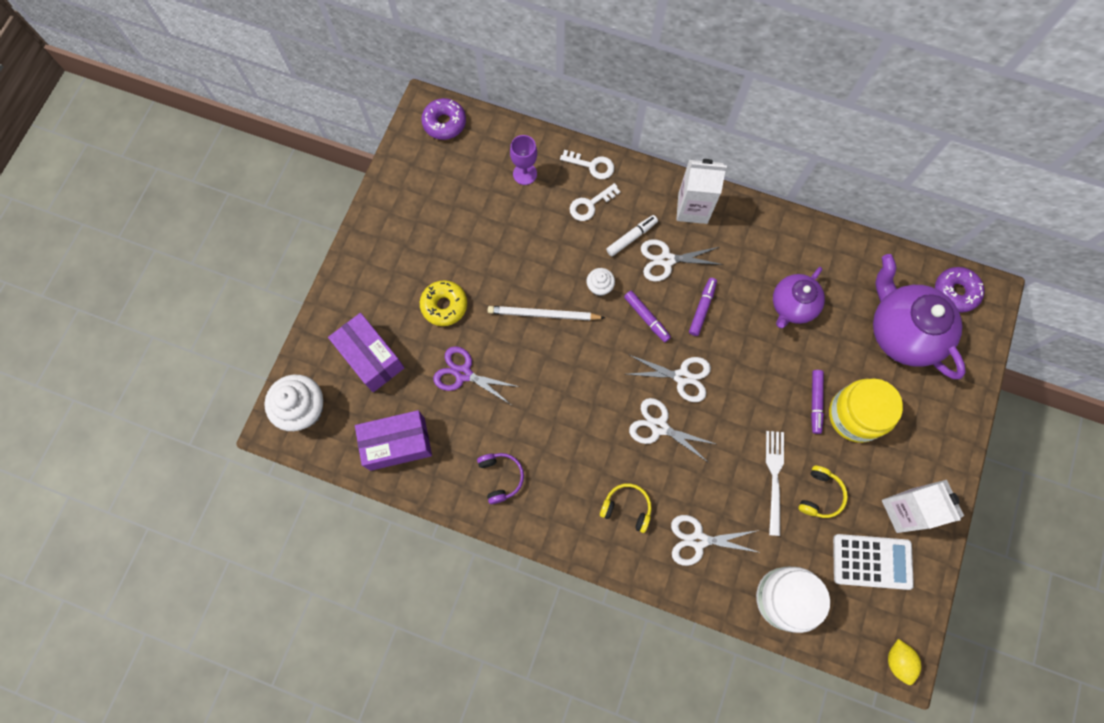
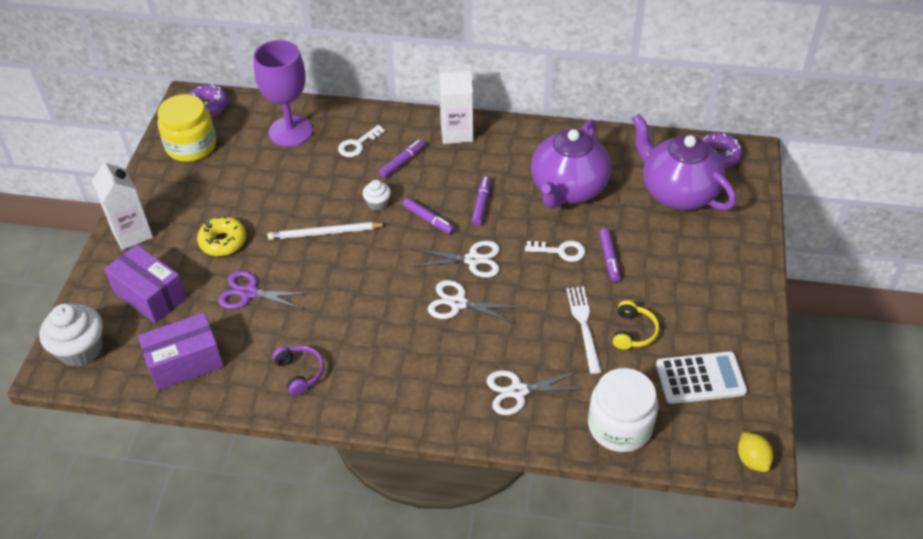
camera: 10 degrees left, 25 degrees down
purple goblet [510,135,537,185] -> purple goblet [253,40,313,147], size x1.86
white key [560,150,614,179] -> white key moved to [525,241,586,262]
yellow headphones [600,483,651,533] -> none
white marker [606,215,658,256] -> purple marker [379,140,425,178]
white scissors [641,239,724,282] -> none
purple teapot [773,267,825,328] -> purple teapot [531,119,611,209], size x1.61
yellow jar [829,378,903,443] -> yellow jar moved to [157,94,216,162]
white carton [882,480,964,533] -> white carton moved to [92,158,153,250]

